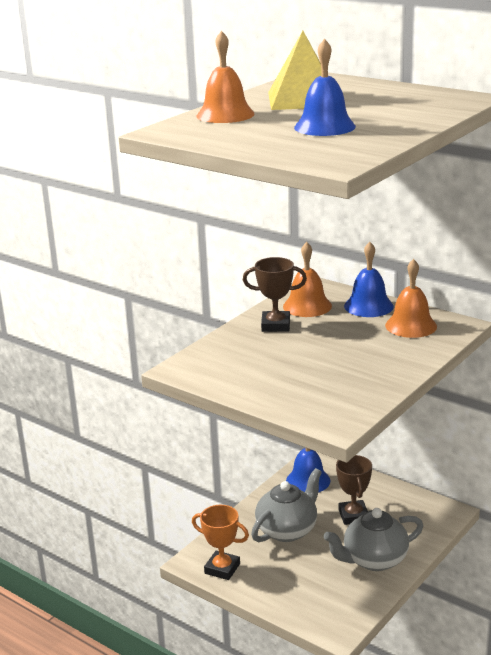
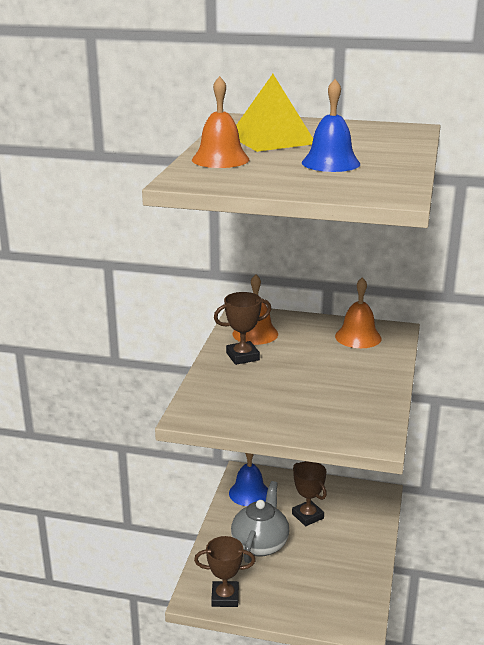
camera: 25 degrees left, 0 degrees up
orange trophy [192,505,249,580] -> brown trophy [194,536,256,607]
grey teapot [324,508,423,571] -> none
blue bell [344,242,394,317] -> none

